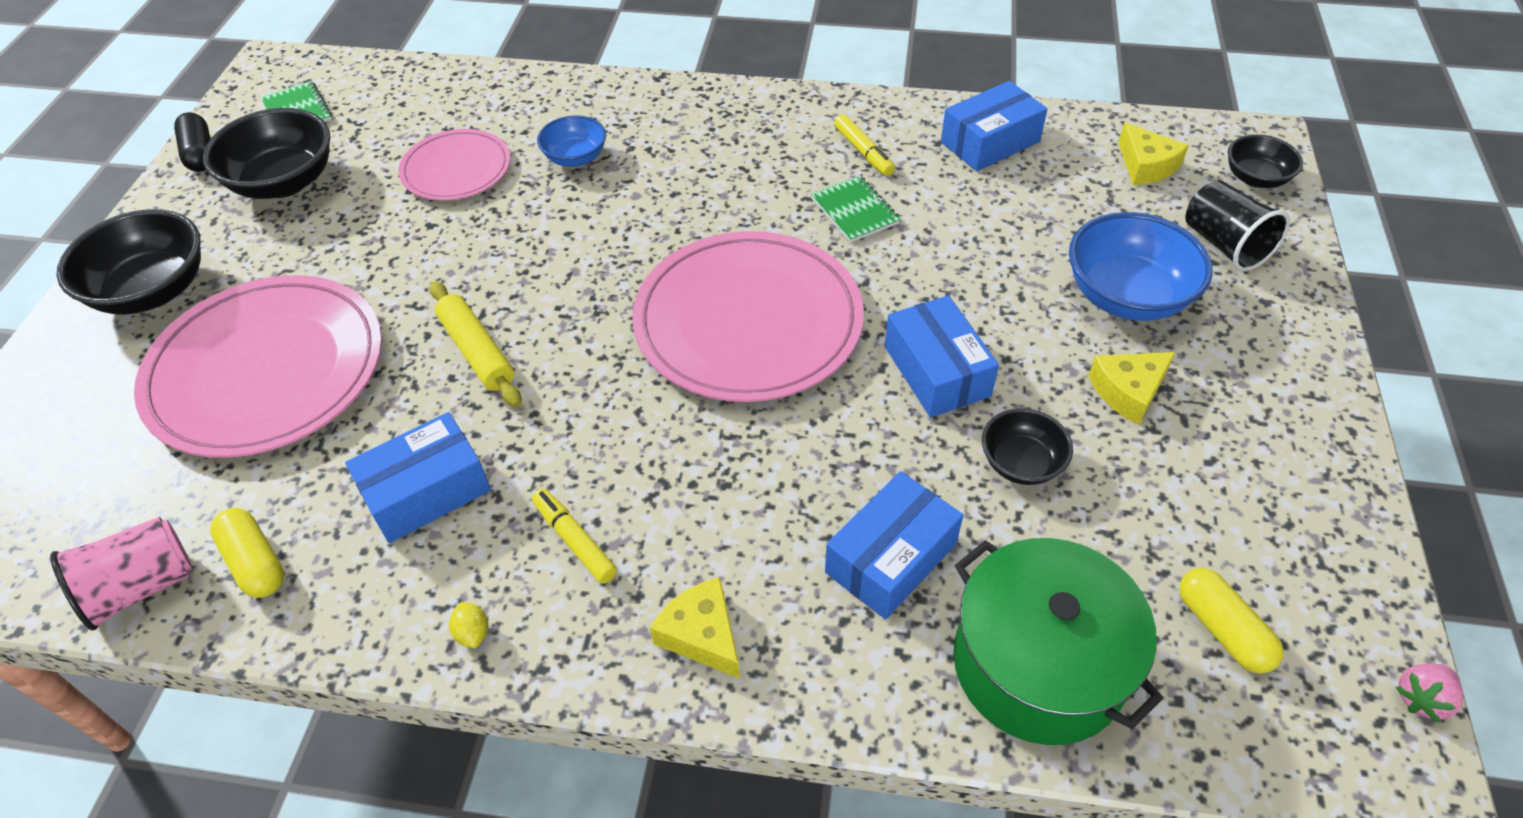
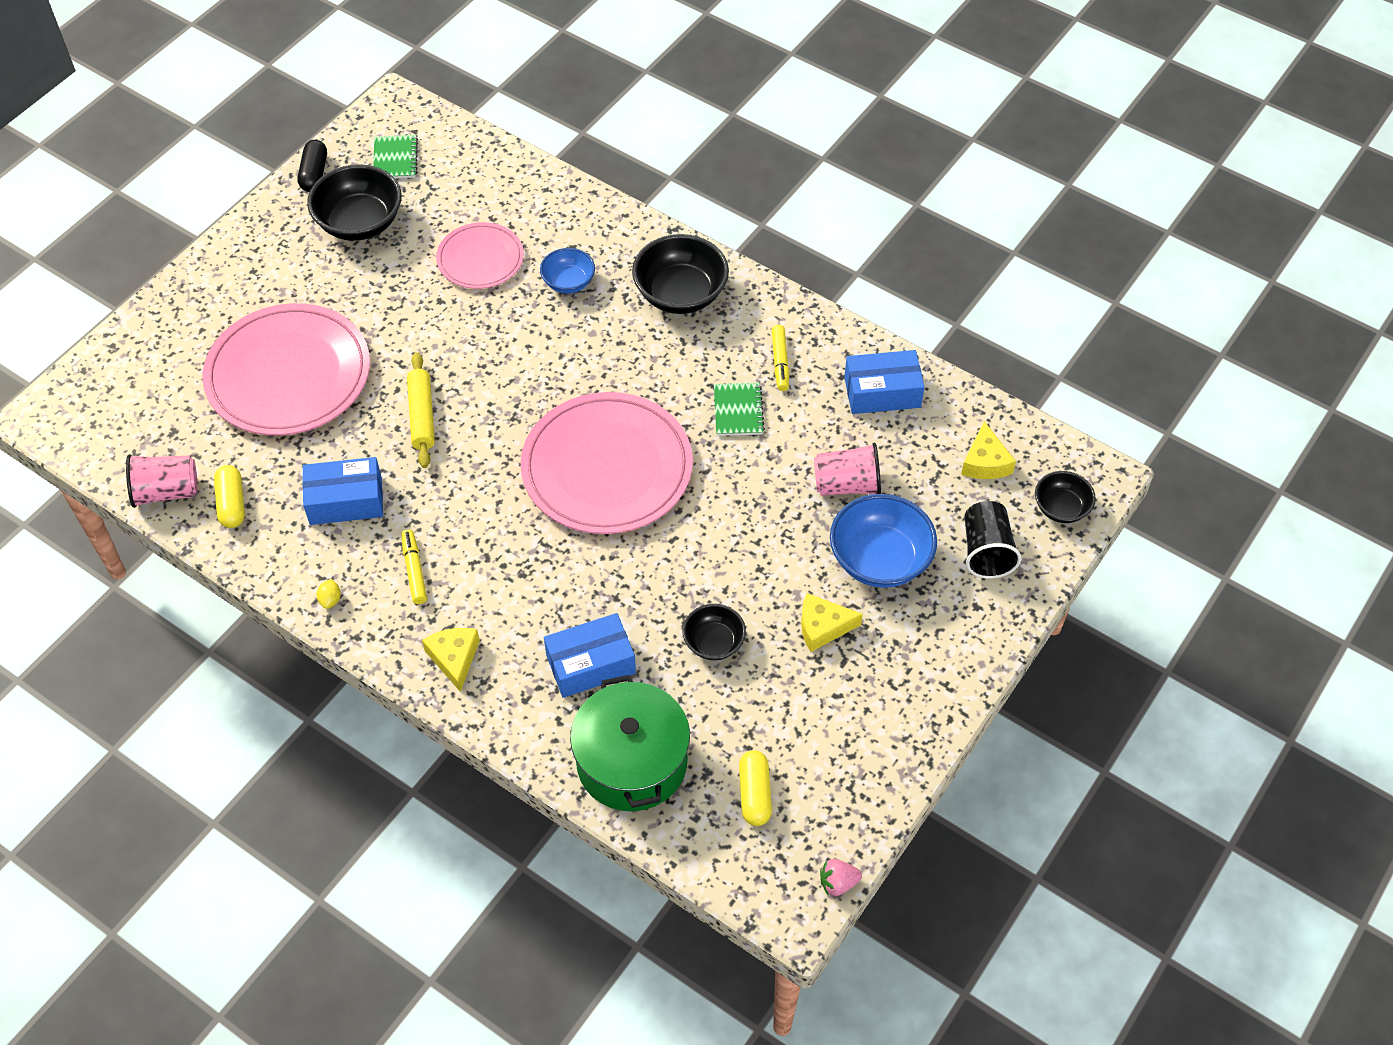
camera: 25 degrees right, 5 degrees up
black bowl [56,209,201,315] -> black bowl moved to [632,234,729,314]
blue box [885,295,999,417] -> none
none -> pink cup [814,443,881,496]

